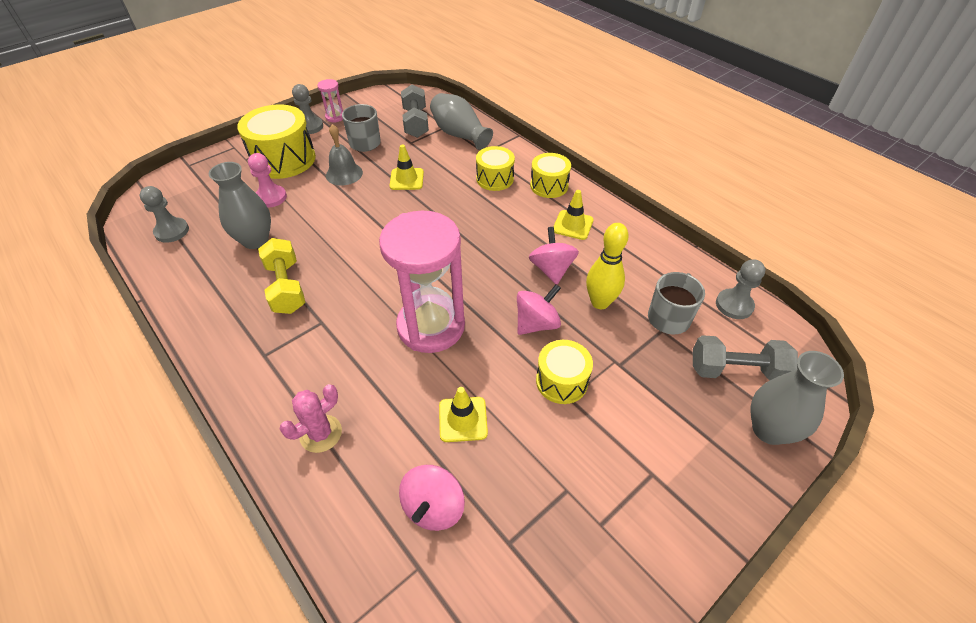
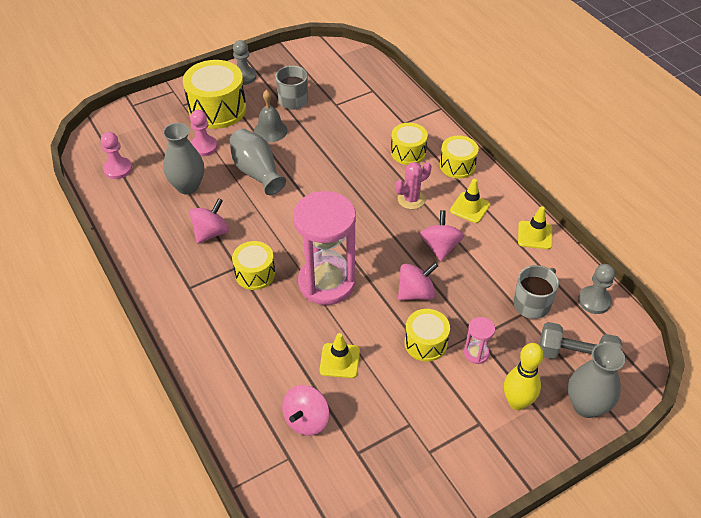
camera: 10 degrees right, 0 degrees up
grey pawn [140,186,189,243] -> pink pawn [101,132,132,179]
yellow dumbbell [258,238,305,314] -> pink spinning top [189,198,229,244]
pink cactus [280,384,342,453] -> pink cactus moved to [395,162,431,209]
pink hourglass [317,79,343,123] -> pink hourglass moved to [464,317,495,364]
yellow traffic cone [389,145,424,190] -> yellow traffic cone moved to [518,206,552,249]
grey dumbbell [401,85,429,138] -> none
grey vase [430,93,493,150] -> grey vase moved to [230,129,286,195]
yellow bowling pin [586,223,629,309] -> yellow bowling pin moved to [504,343,544,410]
none -> yellow drum [232,241,275,290]

